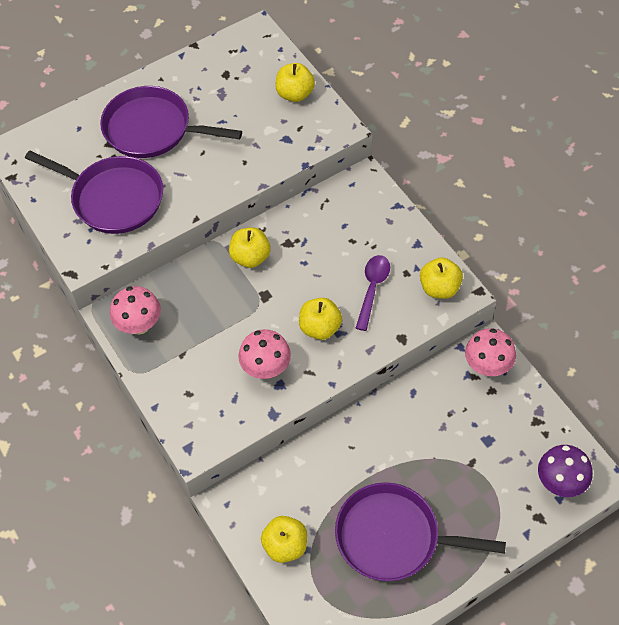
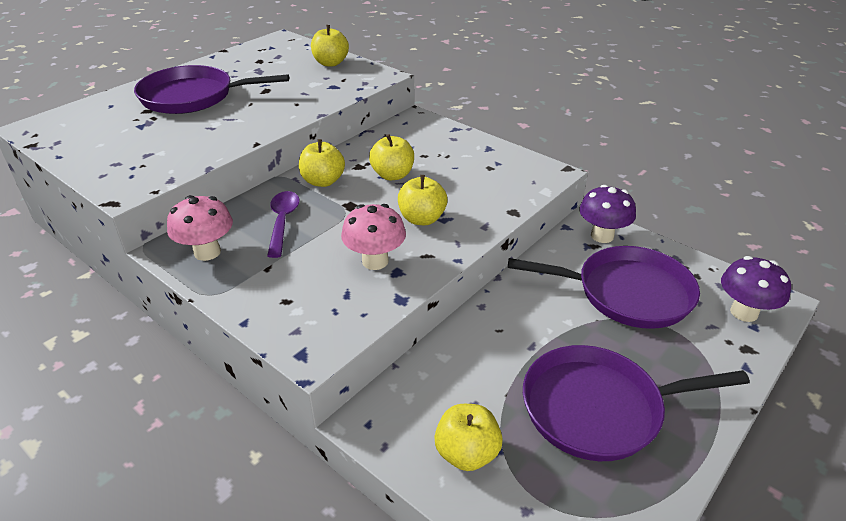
camera: 20 degrees left, 20 degrees down
purple pan [25,151,163,234] -> purple pan moved to [508,246,700,329]
purple spoon [356,255,390,331] -> purple spoon moved to [267,191,300,258]
yellow apple [420,257,463,299] -> yellow apple moved to [369,134,414,180]
pink mushroom [465,328,516,376] -> purple mushroom [579,185,636,243]

